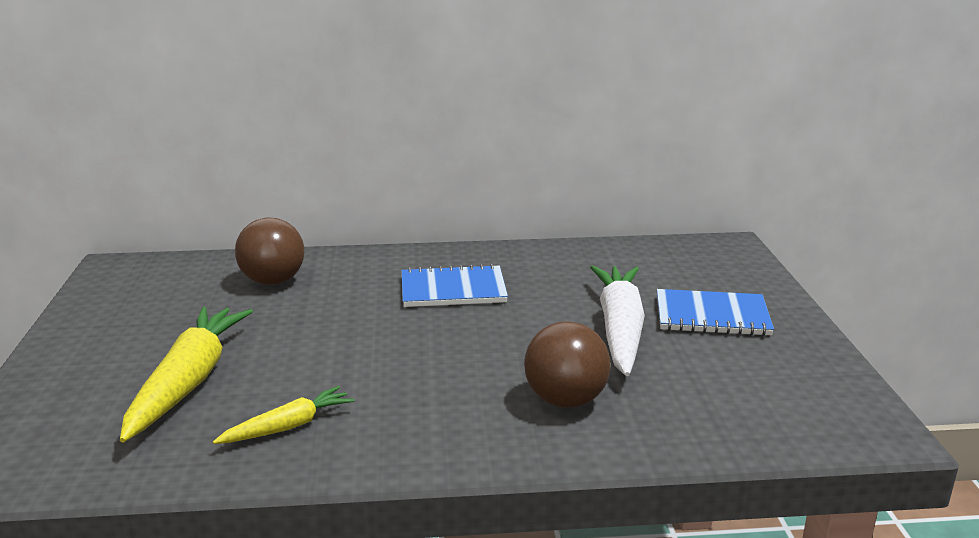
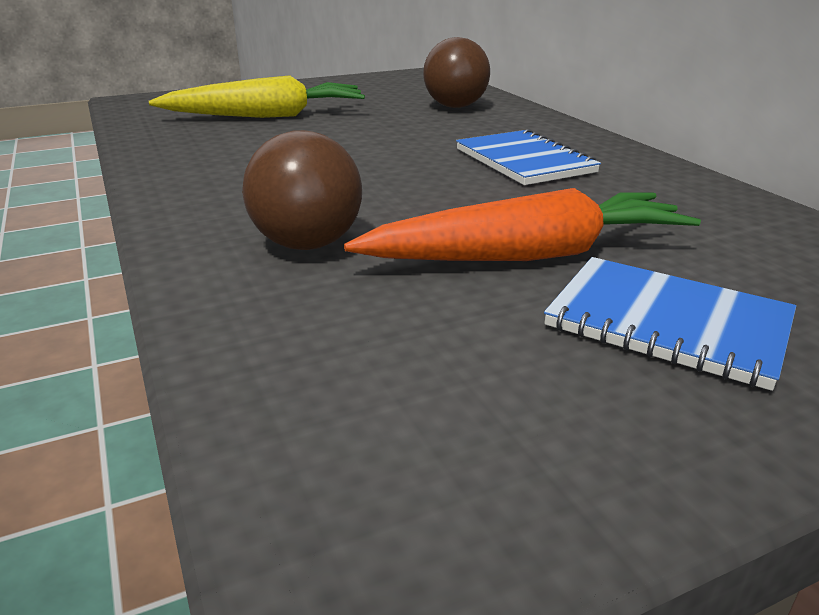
camera: 70 degrees right, 5 degrees up
yellow carrot [213,386,354,444] -> none
white carrot [590,265,645,376] -> orange carrot [344,188,701,261]
blue notebook [657,289,774,336] -> blue notebook turned 45 degrees counterclockwise [544,257,796,391]

